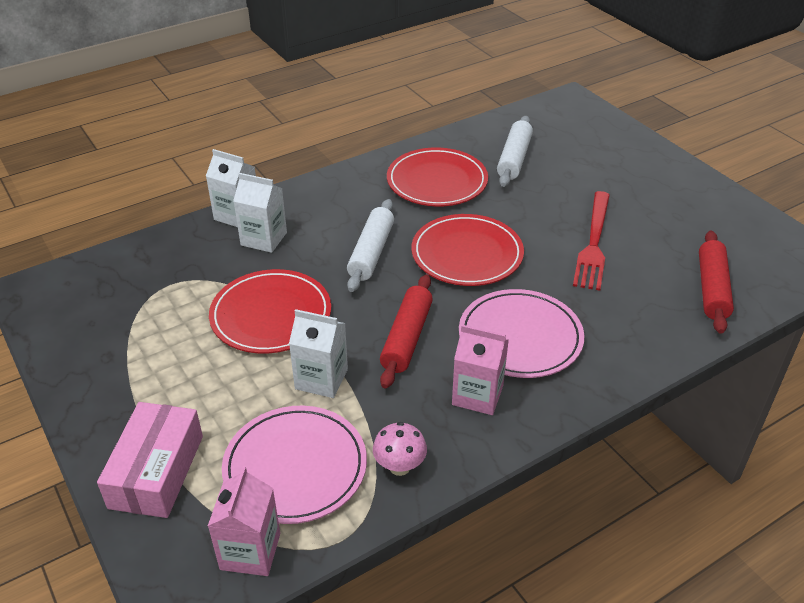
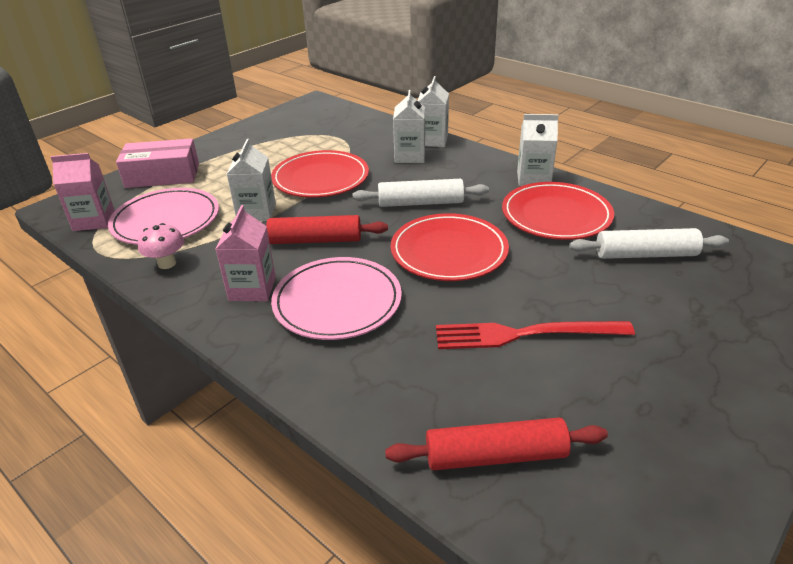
camera: 75 degrees right, 5 degrees down
none -> white carton [517,114,559,186]

